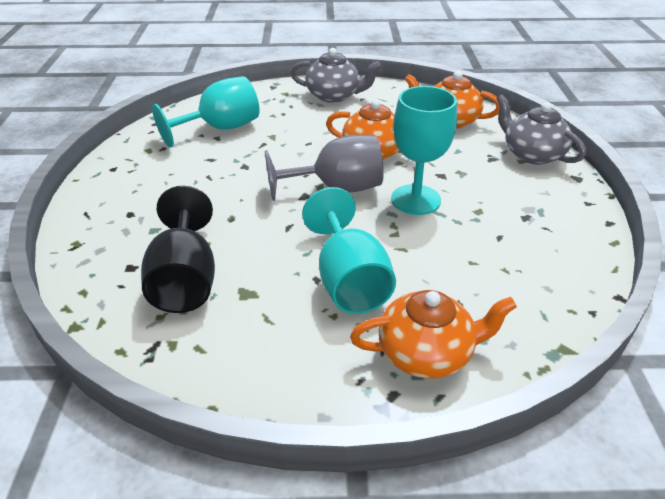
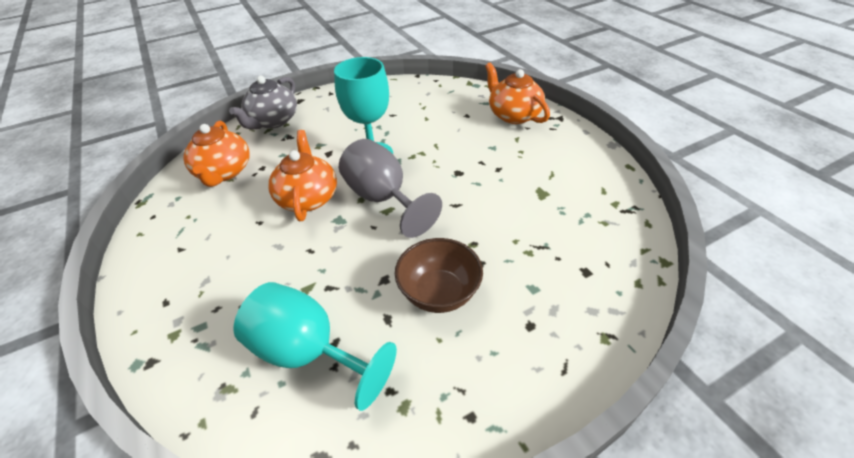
camera: 115 degrees left, 5 degrees up
black goblet [141,186,215,313] -> none
grey teapot [290,48,381,103] -> none
turquoise goblet [302,187,396,314] -> none
none -> brown bowl [395,238,483,313]

